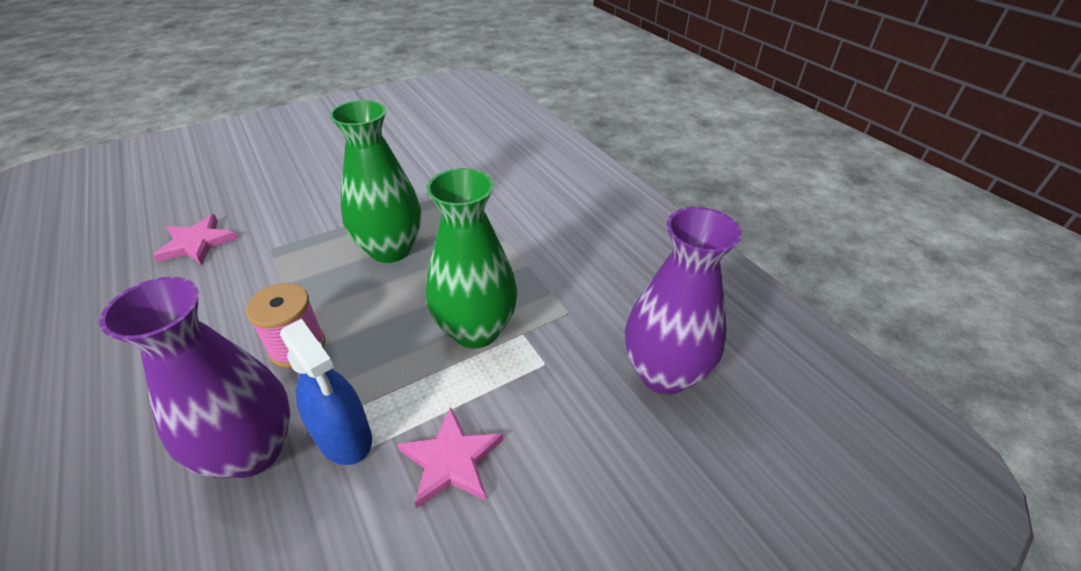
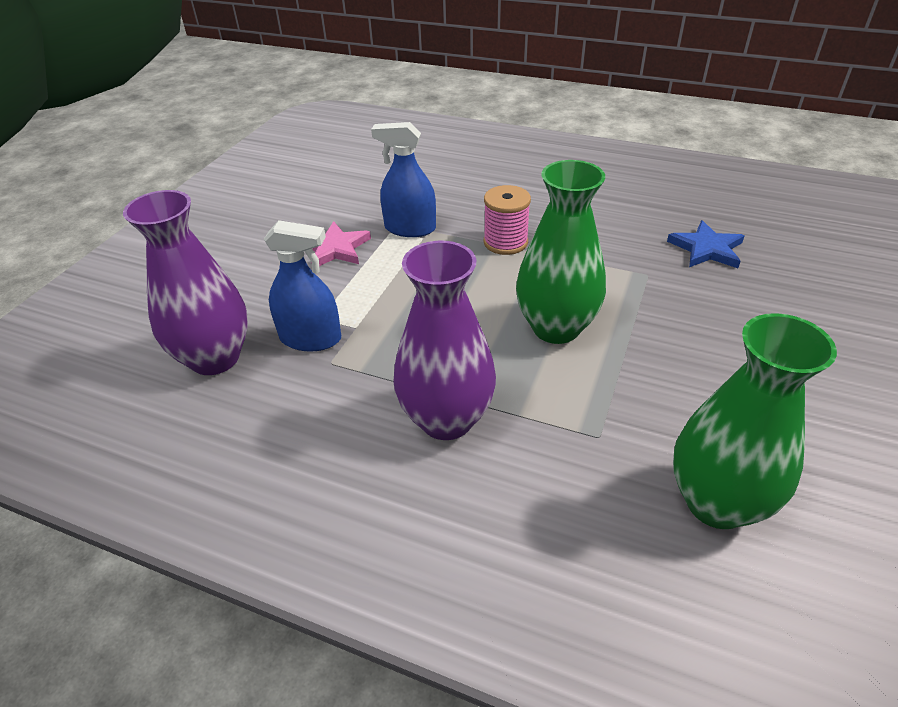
camera: 145 degrees right, 0 degrees up
purple vase [99,277,291,478] -> purple vase moved to [393,241,496,440]
pink star [153,214,238,265] -> blue star [667,220,744,268]
green vase [426,168,517,349] -> green vase moved to [673,313,837,529]
none -> blue spray bottle [264,220,341,352]

